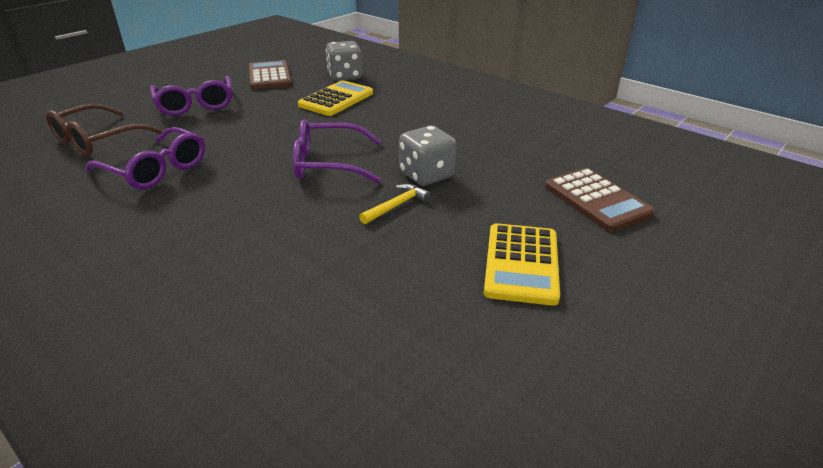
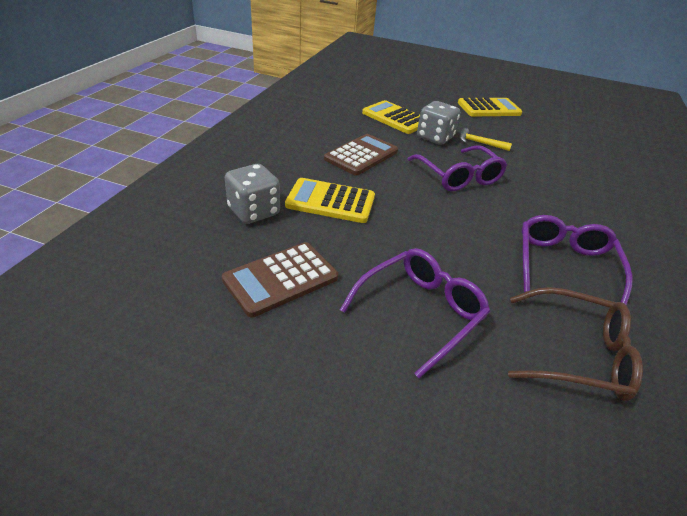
camera: 115 degrees left, 5 degrees up
brown calculator [545,168,655,232] -> brown calculator moved to [324,134,398,176]
none -> yellow calculator [362,100,420,134]

